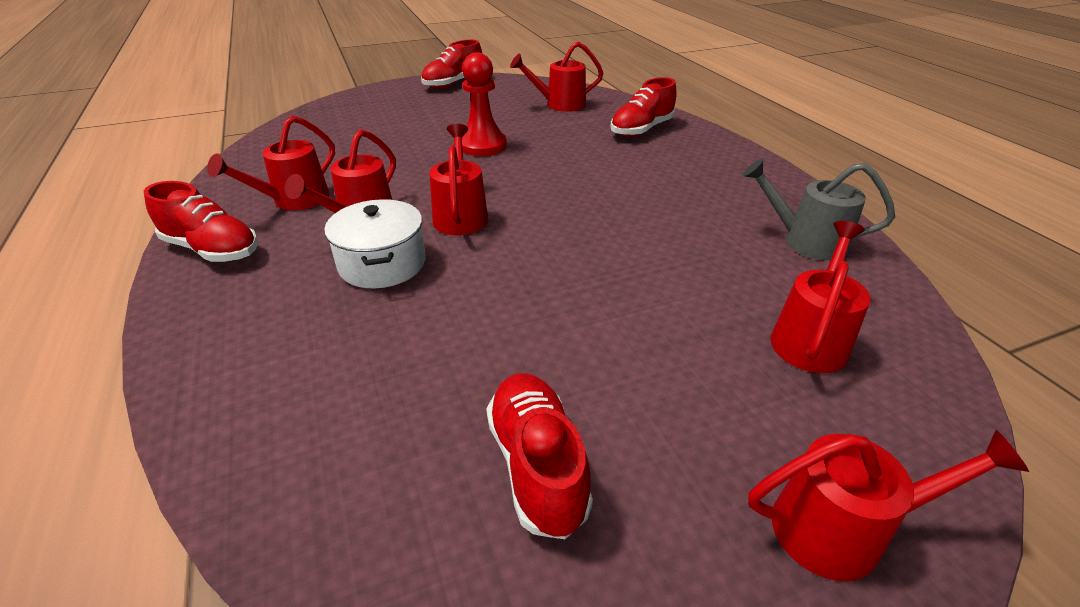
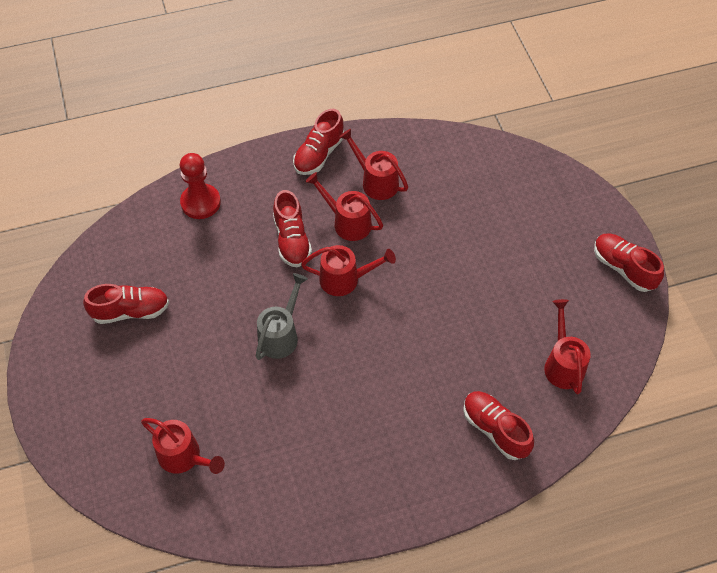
camera: 95 degrees right, 20 degrees up
white pot [324,199,426,288] -> red shoe [273,190,312,268]
red pawn [462,52,507,156] -> red pawn moved to [180,153,221,219]
grey watering can [743,159,895,261] -> grey watering can moved to [255,273,308,360]
red watering can [748,430,1029,581] -> none

